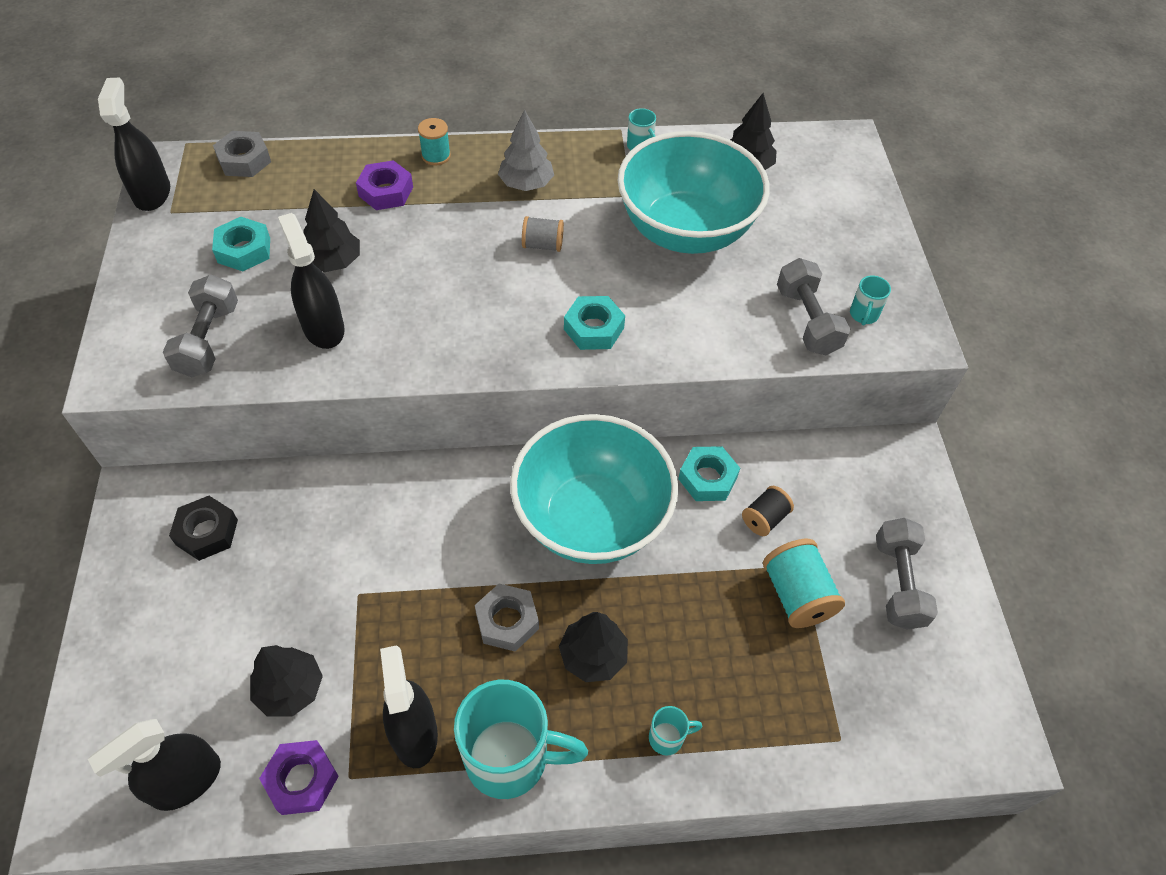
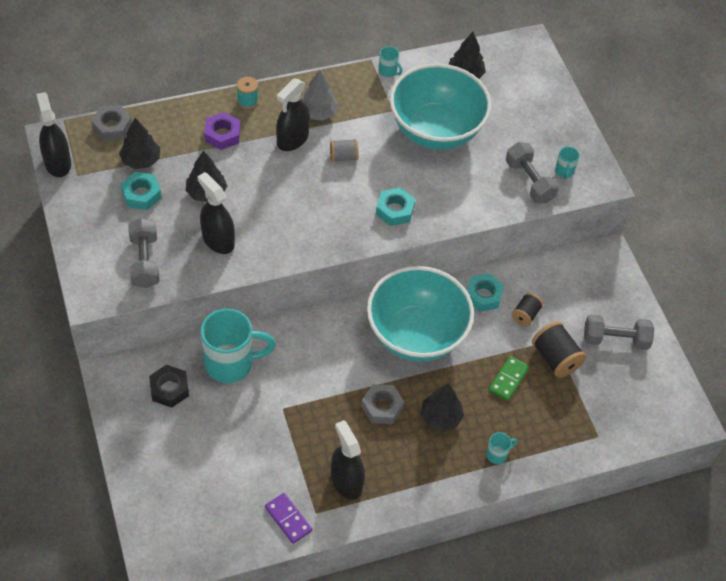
camera: 15 degrees left, 0 degrees up
black spray bottle [88,719,221,811] -> black spray bottle moved to [276,78,310,151]
black tree [250,645,323,716] -> black tree moved to [119,118,160,169]
purple nut [259,740,339,815] -> purple domino [265,493,312,544]
turquoise mug [454,680,588,799] -> turquoise mug moved to [200,309,276,383]
turquoise spool [763,539,845,628] -> black spool [532,321,586,378]
grey dumbbell [876,518,938,629] -> grey dumbbell turned 75 degrees counterclockwise [584,314,654,350]
none -> green domino [489,356,529,401]

